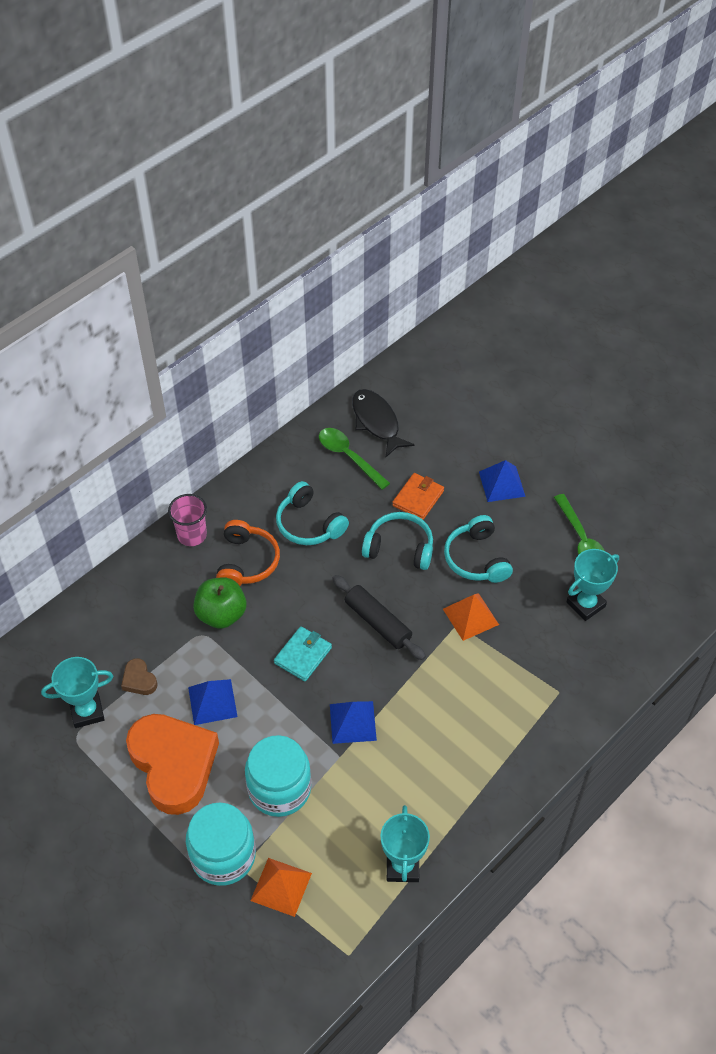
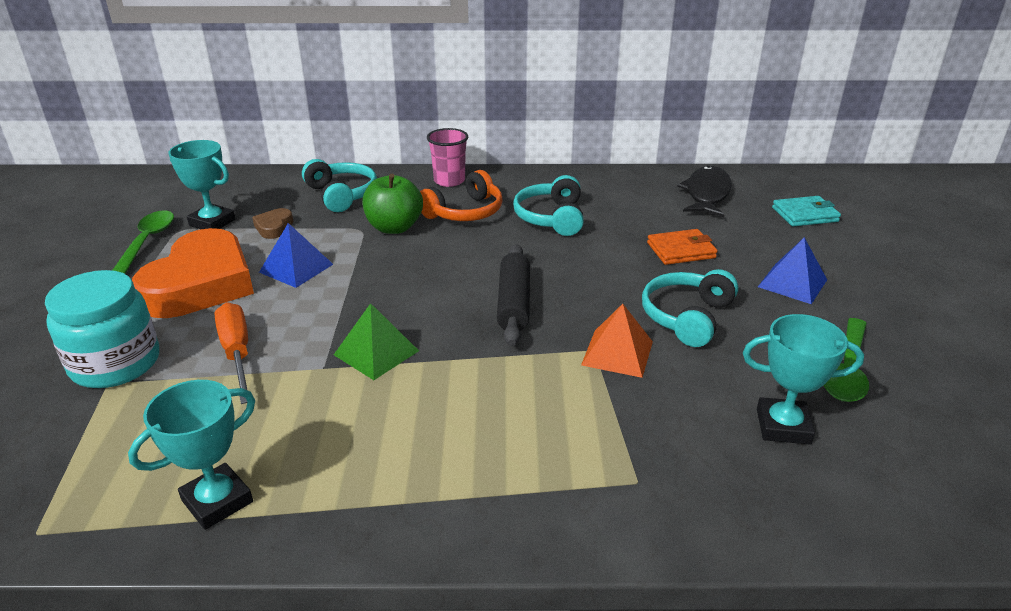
camera: 45 degrees right, 20 degrees down
turquoise jar [245,735,311,817] -> orange screwdriver [214,302,248,404]
orange pyramid [250,858,312,917] -> none
turquoise wallet [274,626,332,681] -> turquoise wallet moved to [772,196,841,227]
green spoon [319,428,390,490] -> green spoon moved to [112,210,174,274]
blue pyramid [330,701,377,744] -> green pyramid [334,303,419,380]
turquoise headphones [362,512,433,570] -> turquoise headphones moved to [302,159,377,212]

